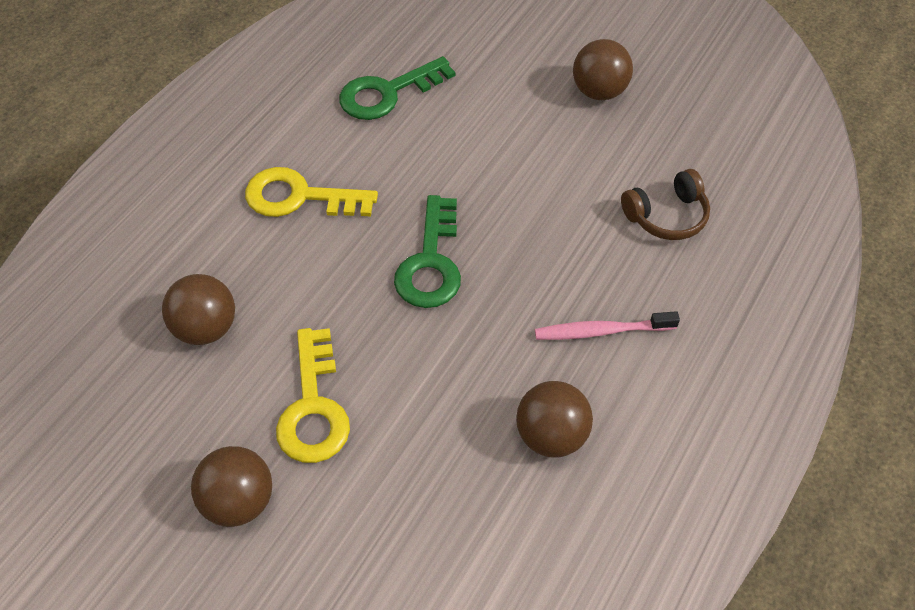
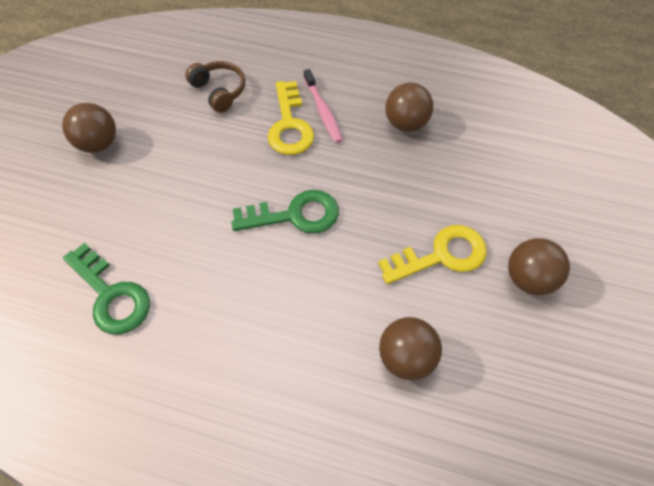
camera: 105 degrees left, 5 degrees up
yellow key [245,167,378,217] -> yellow key moved to [268,81,314,155]

